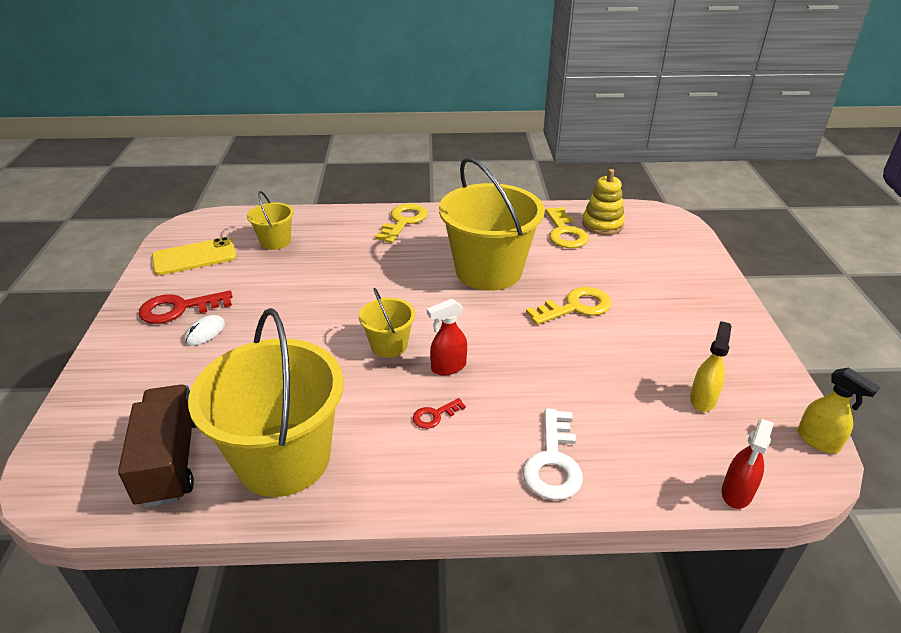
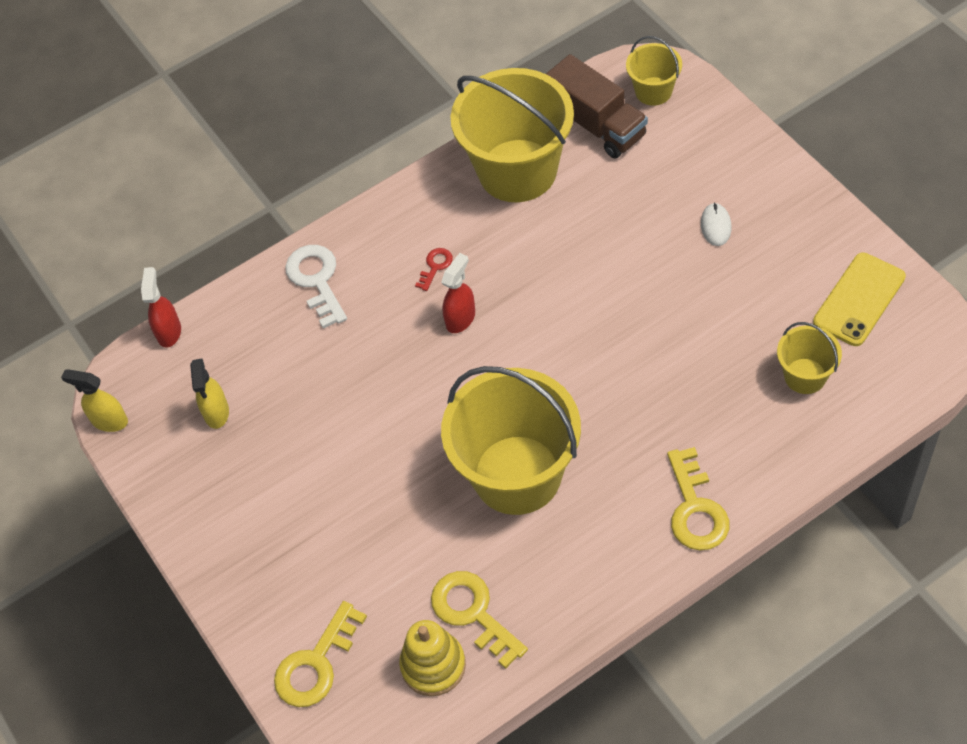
camera: 155 degrees right, 20 degrees up
red key [138,290,233,324] -> none
yellow bucket [359,288,415,358] -> yellow bucket moved to [626,36,682,106]
yellow key [526,287,612,325] -> yellow key moved to [274,601,367,707]

